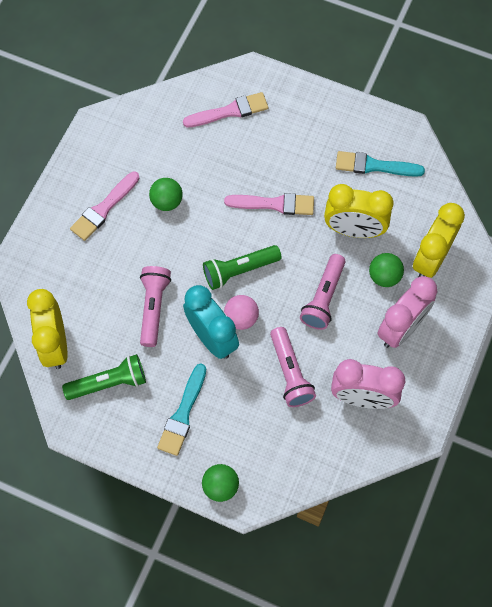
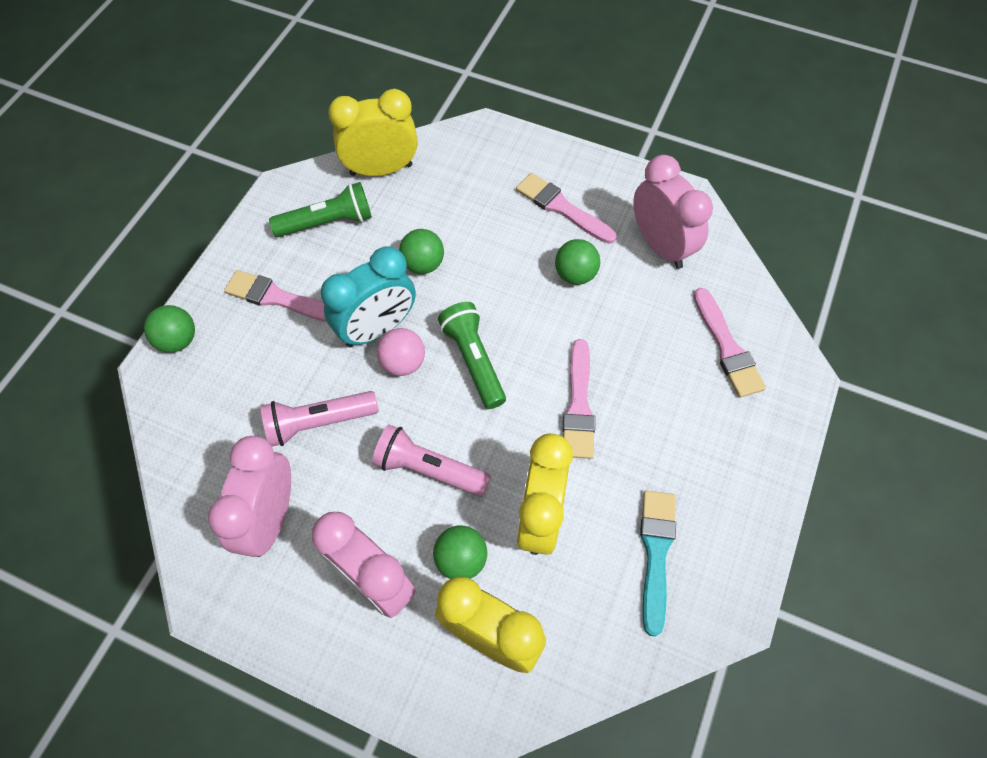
camera: 90 degrees right, 5 degrees down
green flashlight [62,354,146,400] -> green flashlight turned 90 degrees counterclockwise [269,182,372,237]
pink flashlight [140,266,171,347] -> green ball [399,229,444,274]
turquoise brush [157,363,206,456] -> pink brush [224,270,327,322]
none -> pink clock [633,155,713,269]

